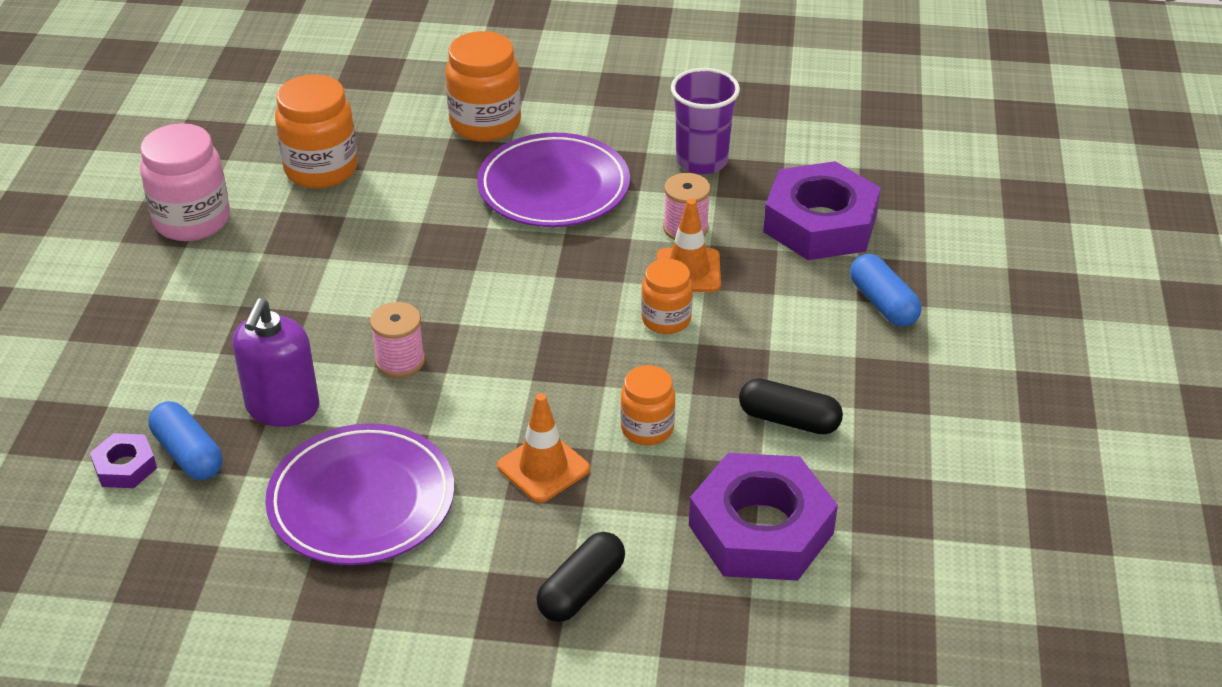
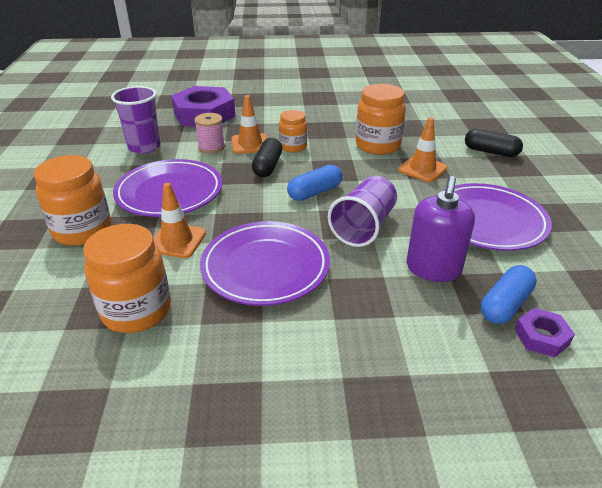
camera: 100 degrees left, 5 degrees down
pink jar [140,123,230,241] -> none
purple soap dispenser [232,298,319,427] -> purple soap dispenser turned 105 degrees clockwise [407,176,475,282]
pink spool [370,302,425,378] -> purple cup [328,176,397,247]
orange jar [620,365,675,446] -> orange jar [356,84,406,155], size x1.65
purple nut [689,453,838,581] -> none
black capsule [739,378,843,435] -> black capsule moved to [252,138,282,177]
blue capsule [850,254,922,327] -> blue capsule moved to [287,165,342,201]
none -> orange traffic cone [154,183,206,258]
none -> purple plate [200,221,330,306]

